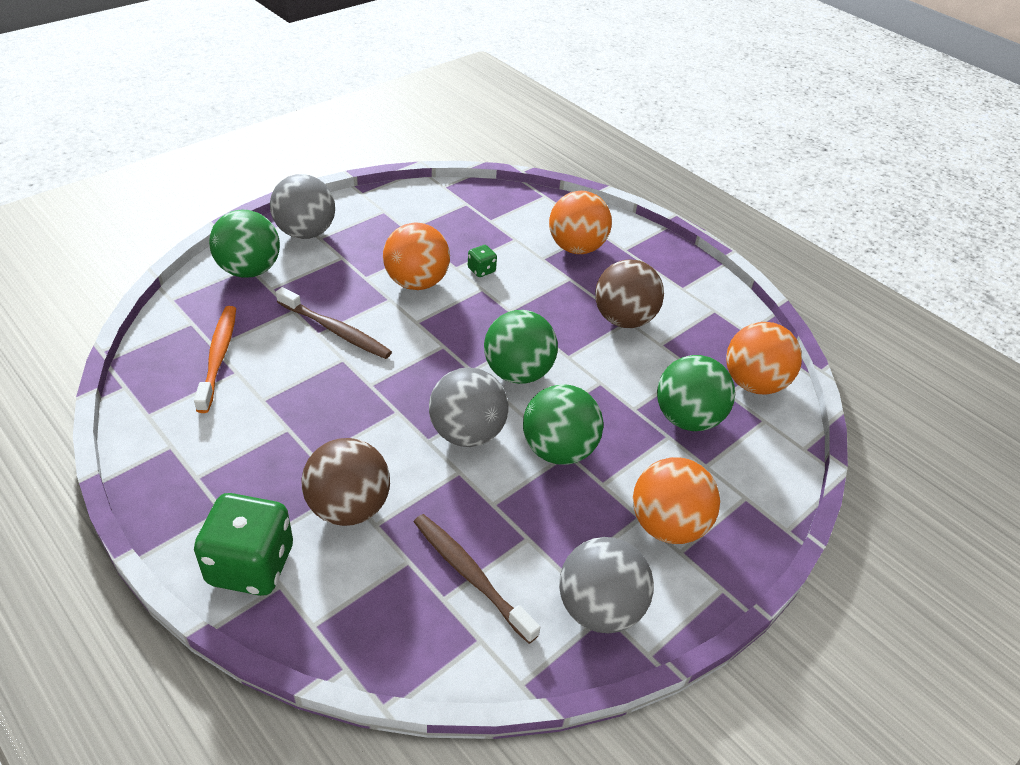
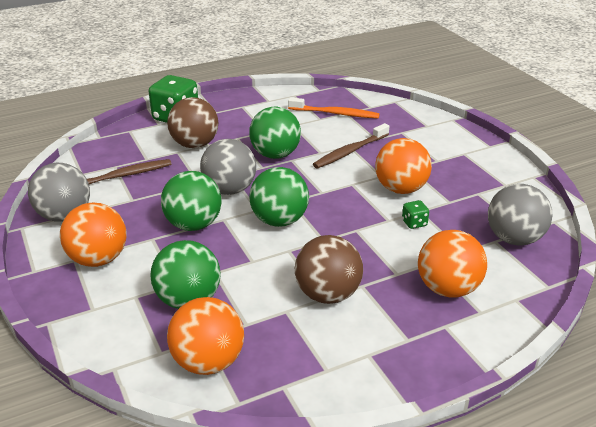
camera: 110 degrees right, 10 degrees down
green ball [209,210,280,278] -> green ball moved to [249,107,301,159]
grey ball [270,174,335,239] -> grey ball moved to [488,184,553,246]

